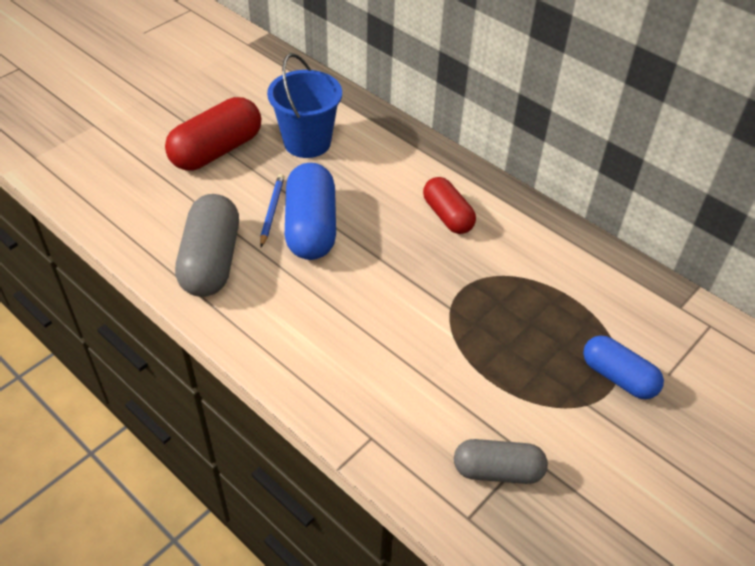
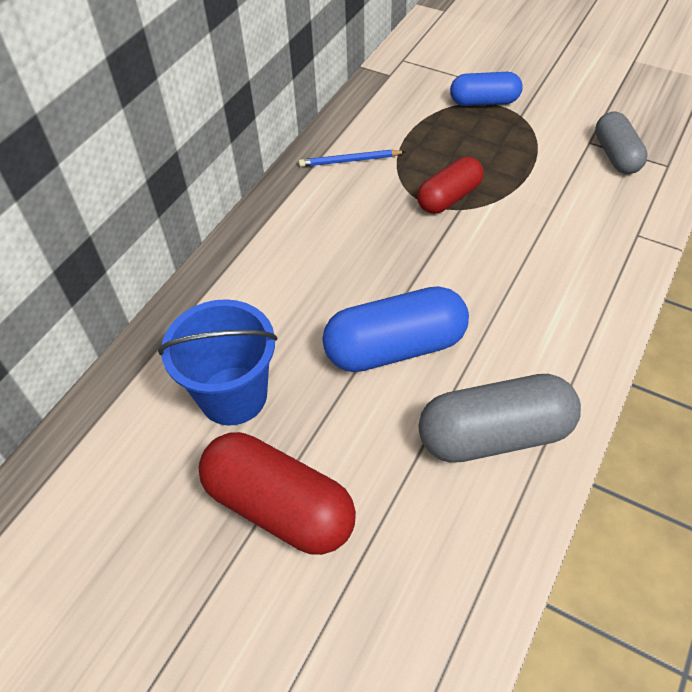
camera: 100 degrees left, 5 degrees up
blue pencil [260,174,284,247] -> blue pencil moved to [299,150,406,167]
red capsule [423,177,476,234] -> red capsule moved to [417,157,484,214]
blue capsule [583,335,664,399] -> blue capsule turned 60 degrees clockwise [450,72,523,106]

